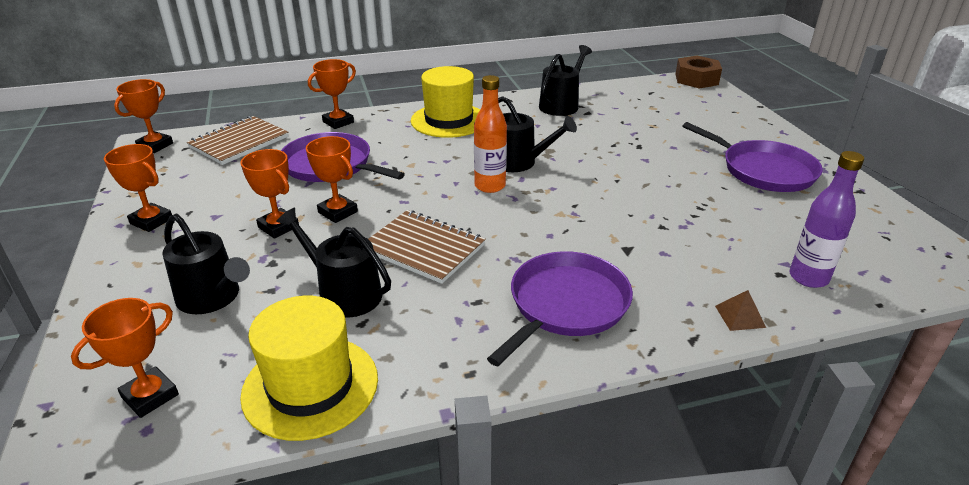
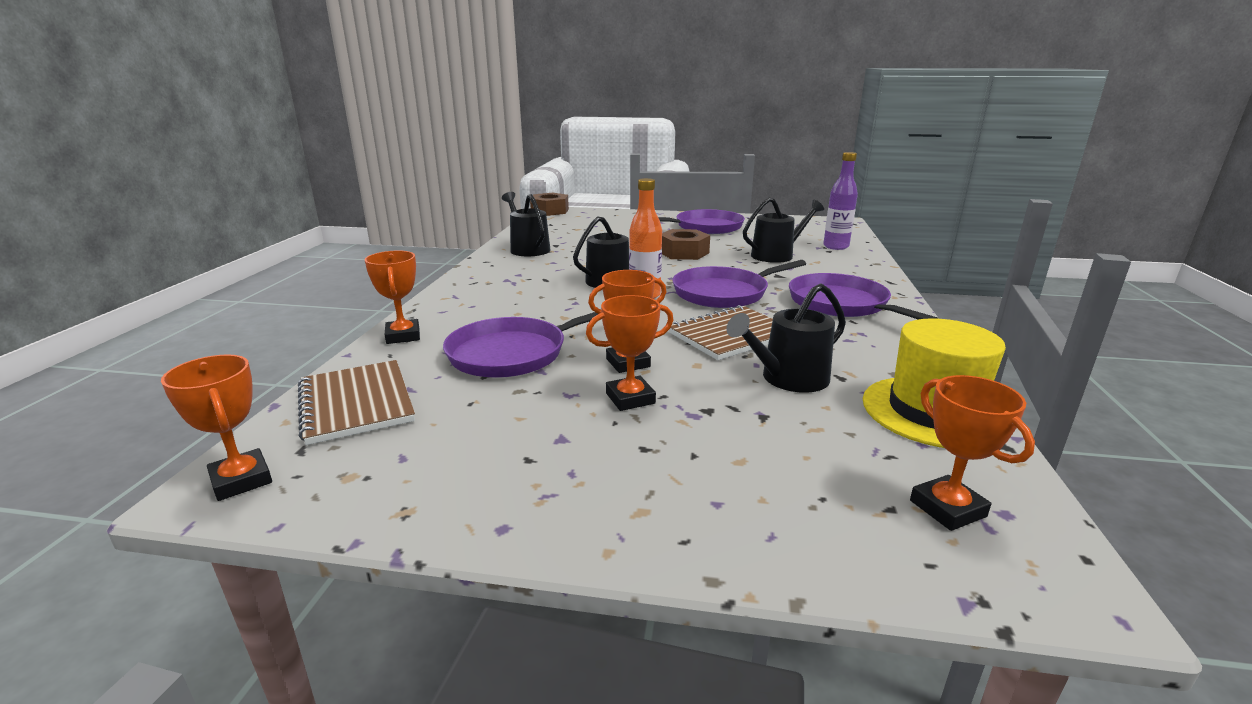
camera: 65 degrees left, 10 degrees down
orange trophy [104,144,172,232] -> none
black watering can [162,214,250,314] -> black watering can moved to [743,197,824,263]
yellow hat [411,66,480,138] -> none
brown pyramid [715,290,766,331] -> none
none -> brown nut [662,229,710,260]
none -> purple pan [672,260,806,308]

